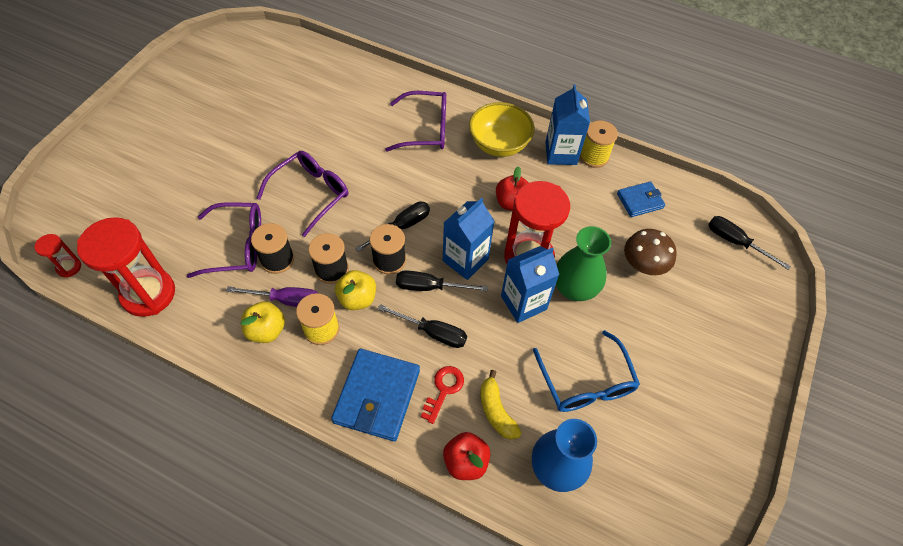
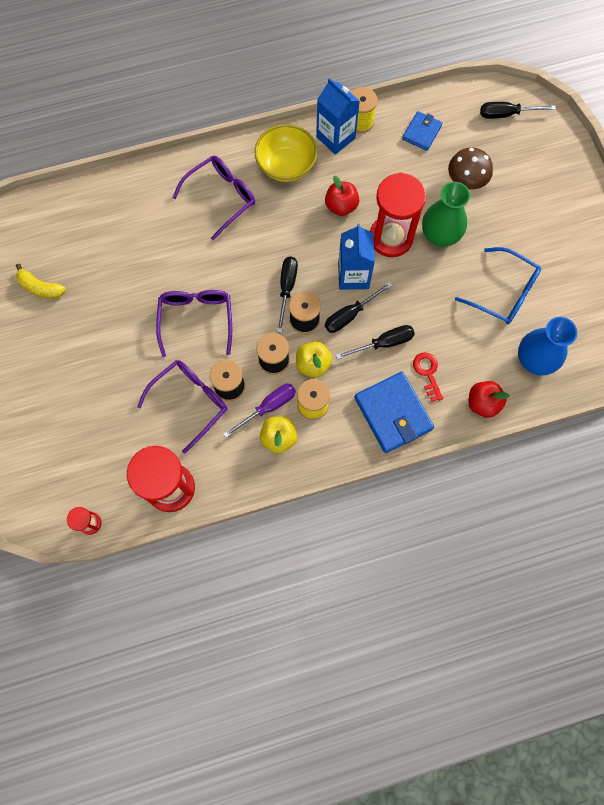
camera: 40 degrees left, 15 degrees up
yellow banana [480,370,521,440] -> yellow banana moved to [16,264,66,299]
blue carton [501,246,559,323] -> none

